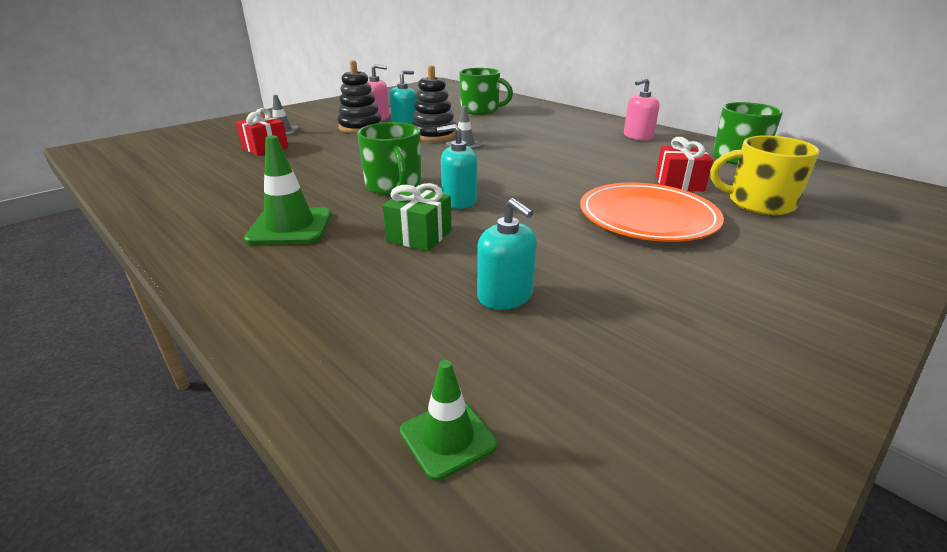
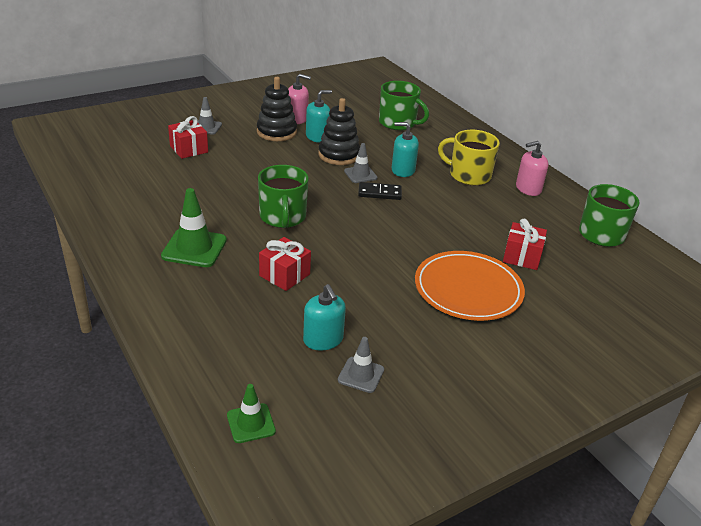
camera: 10 degrees right, 5 degrees up
green gift [382,183,451,251] -> red gift [259,237,311,291]
turquoise soap dispenser [437,124,477,209] -> turquoise soap dispenser moved to [392,122,419,177]
yellow mug [710,135,820,215] -> yellow mug moved to [438,130,500,186]
none -> grey traffic cone [338,337,384,393]
none -> black domino [358,182,402,200]

